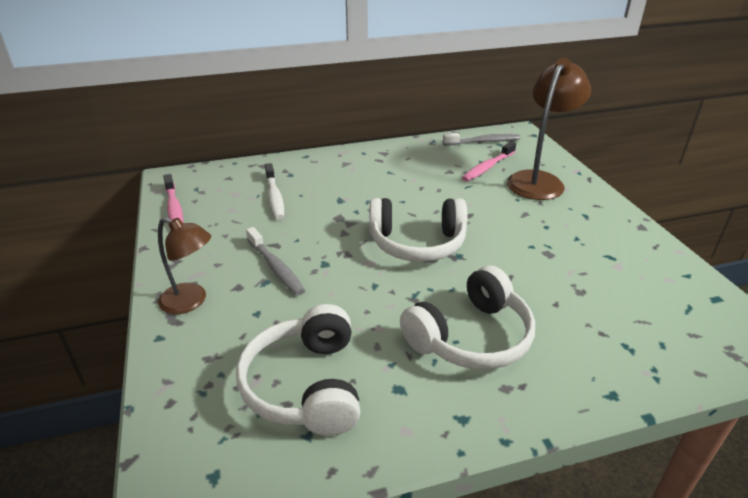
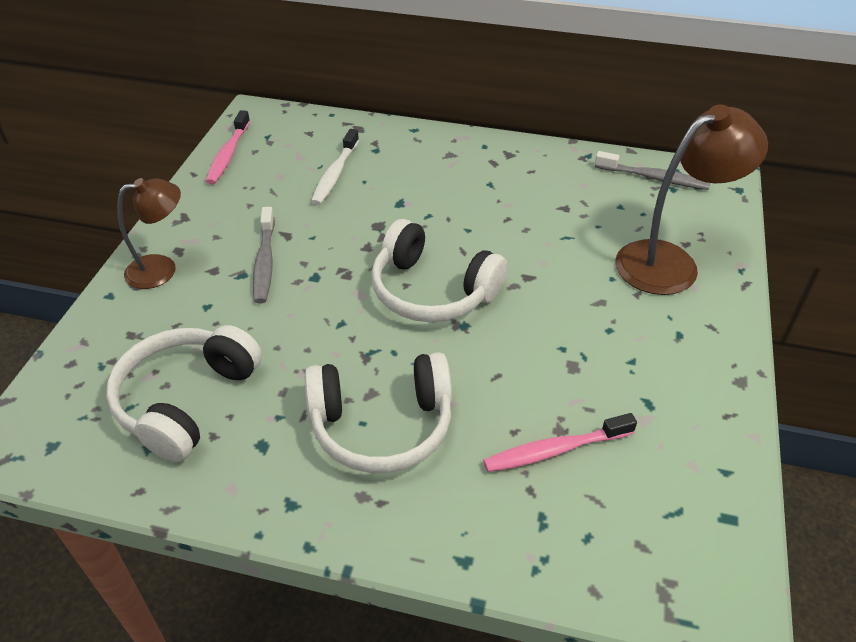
camera: 30 degrees right, 10 degrees up
brown lamp [158,217,211,314] -> brown lamp turned 75 degrees counterclockwise [117,178,181,289]
pink toothbrush [462,142,516,182] -> pink toothbrush moved to [483,413,637,472]

